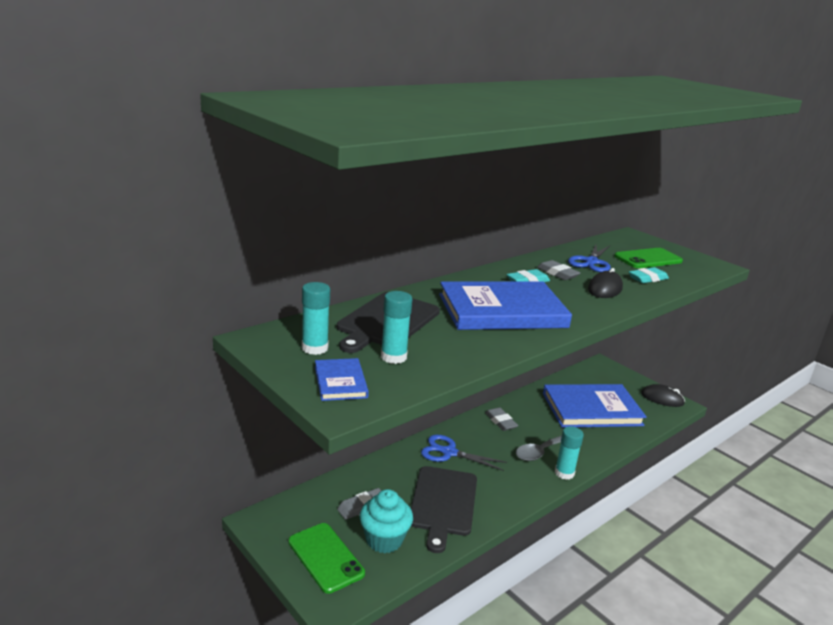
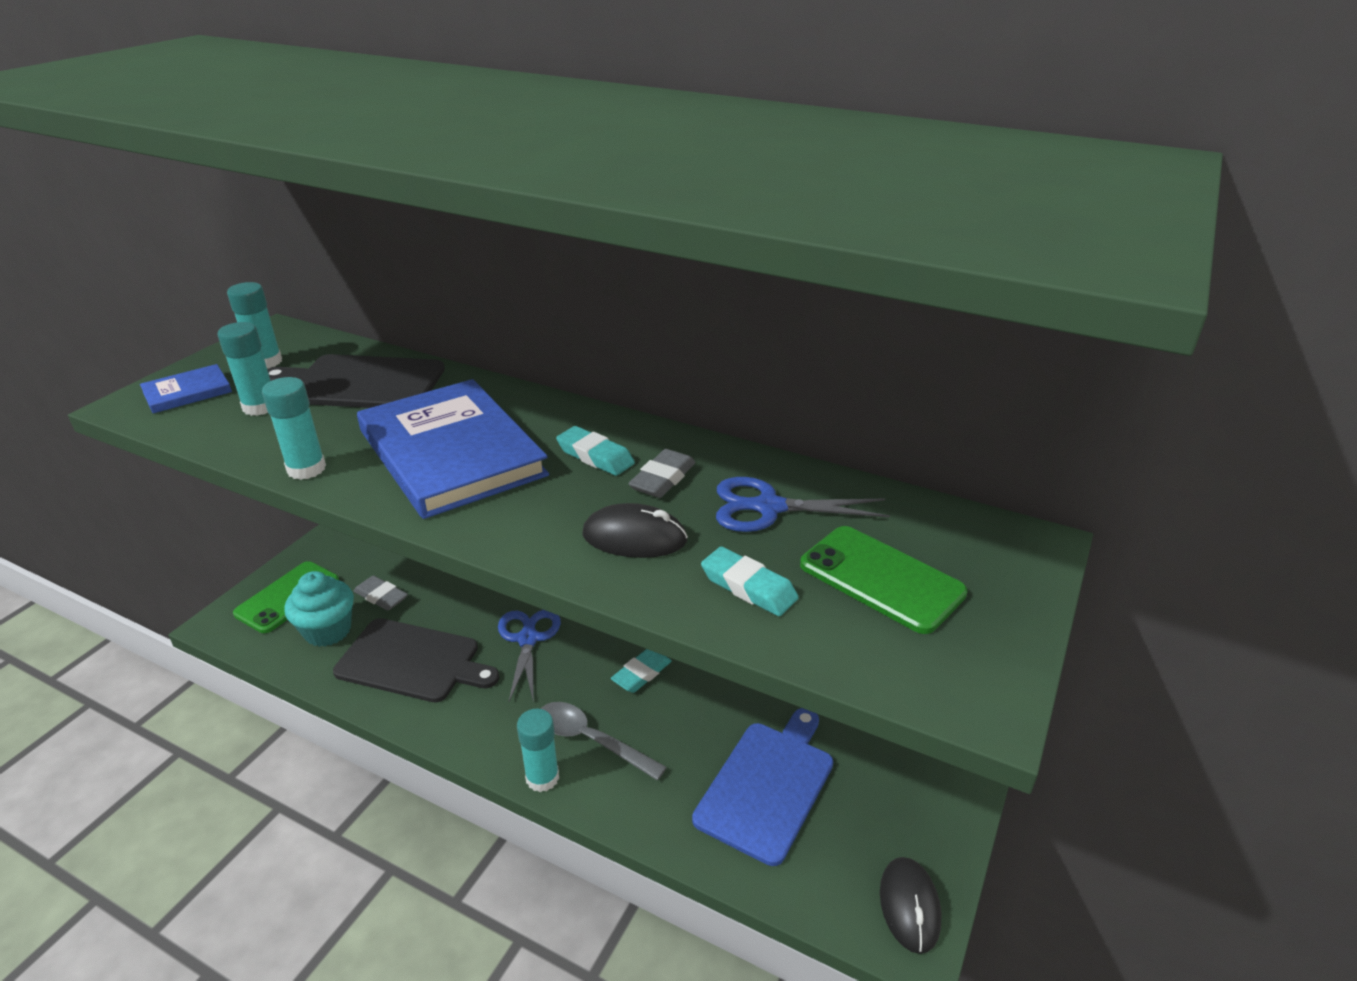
camera: 70 degrees right, 10 degrees up
black cutting board [411,466,477,553] -> black cutting board turned 150 degrees counterclockwise [333,618,500,702]
grey eraser [485,407,518,431] -> turquoise eraser [611,649,672,693]
blue book [543,384,647,428] -> blue cutting board [692,708,833,866]
none -> turquoise glue stick [262,377,326,480]

